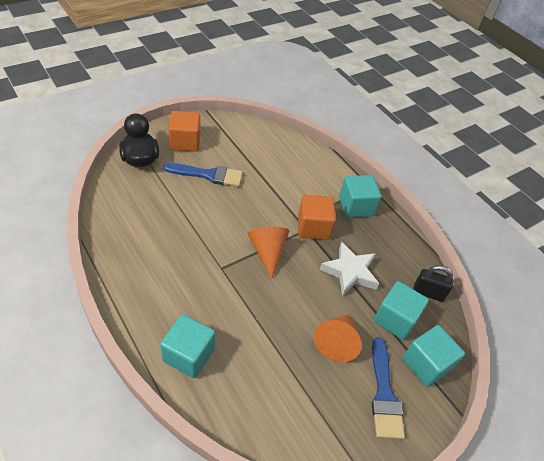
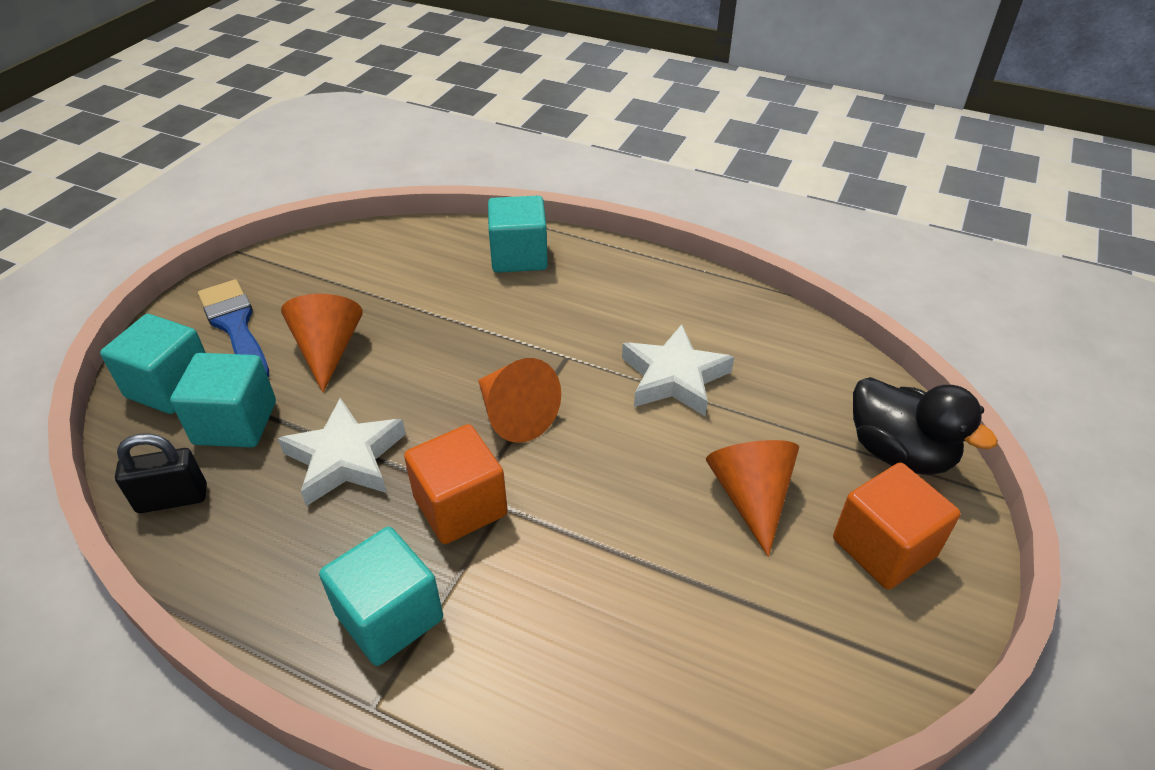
camera: 155 degrees right, 5 degrees down
blue brush [163,163,243,187] -> orange cone [706,440,799,557]
none -> white star [622,324,734,416]

